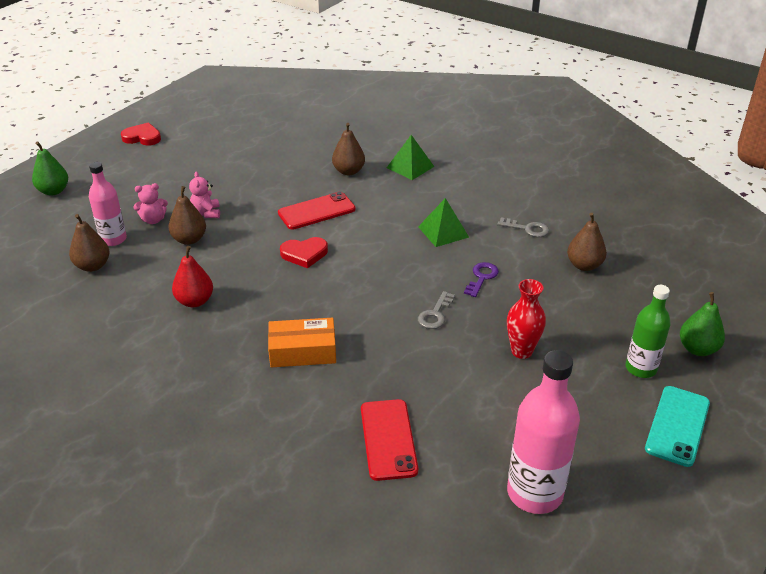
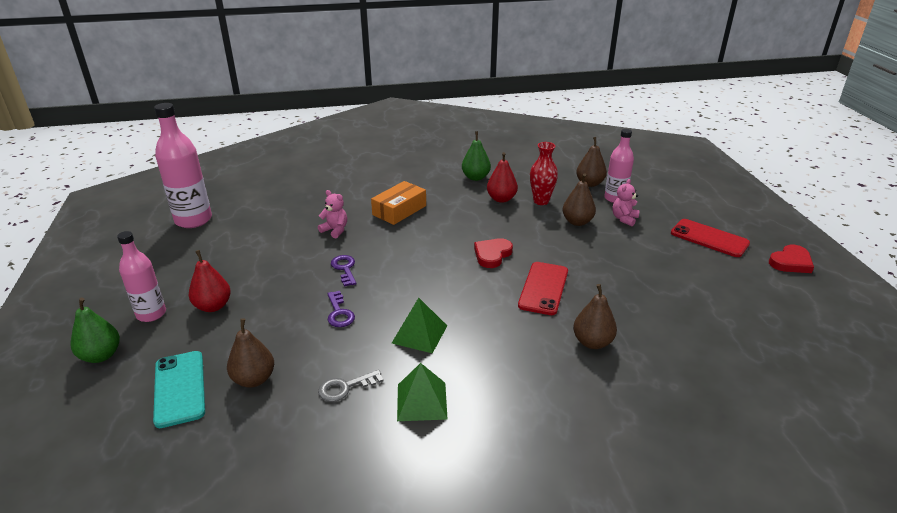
camera: 135 degrees right, 5 degrees down
green pear [32,141,68,196] -> green pear moved to [462,131,491,181]
pink teddy bear [189,172,220,218] -> pink teddy bear moved to [318,190,347,238]
red phone [361,399,418,481] -> red phone moved to [671,219,750,257]
green pyramid [387,135,434,180] -> green pyramid moved to [397,363,448,421]
grey key [418,291,455,329] -> purple key [331,255,357,287]
red vase [507,279,546,359] -> red vase moved to [530,142,558,205]
green bottle [626,285,671,378] -> pink bottle [117,231,166,322]
turquoise phone [645,386,710,467] -> turquoise phone moved to [153,351,205,428]
none -> red pear [189,250,231,312]

